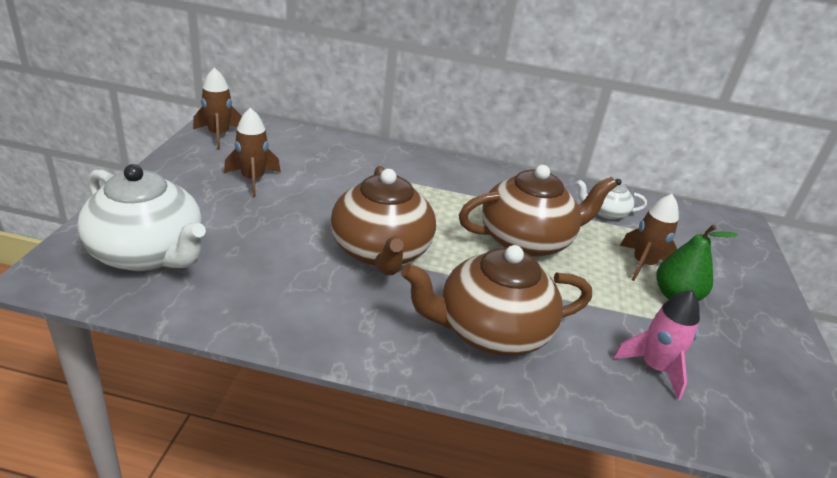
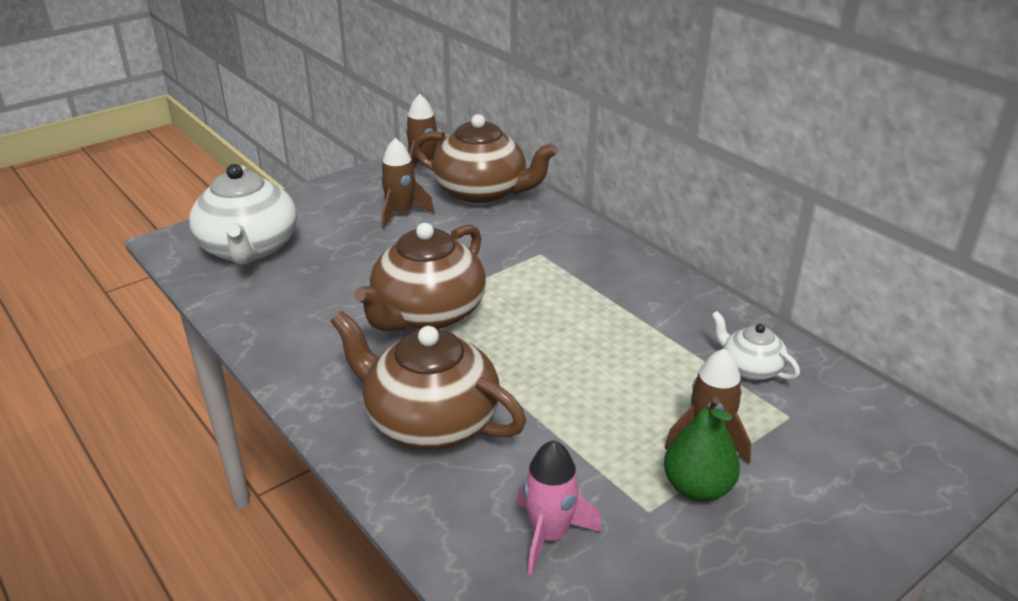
camera: 45 degrees right, 0 degrees up
brown teapot [459,165,617,257] -> brown teapot moved to [413,114,557,205]

